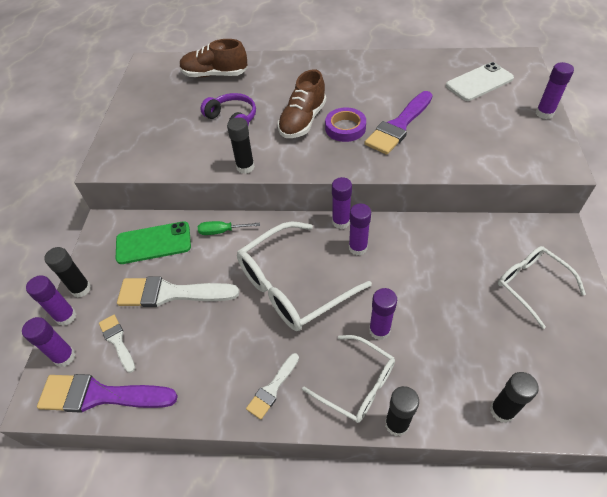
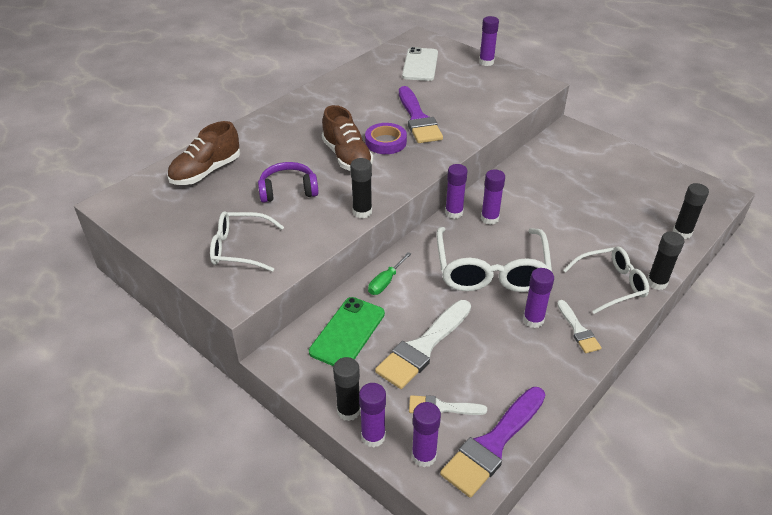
camera: 55 degrees left, 10 degrees down
purple glue stick [369,288,397,340] -> purple glue stick moved to [523,268,554,328]
white glasses [498,246,586,329] -> white glasses moved to [210,211,284,272]

